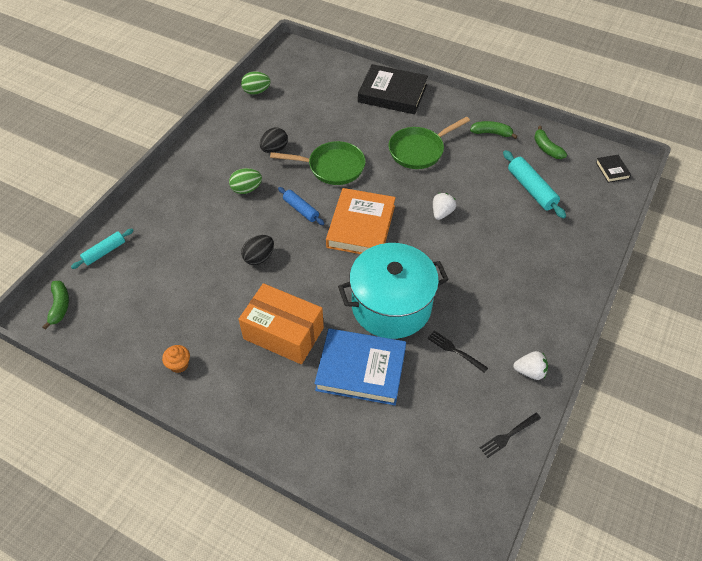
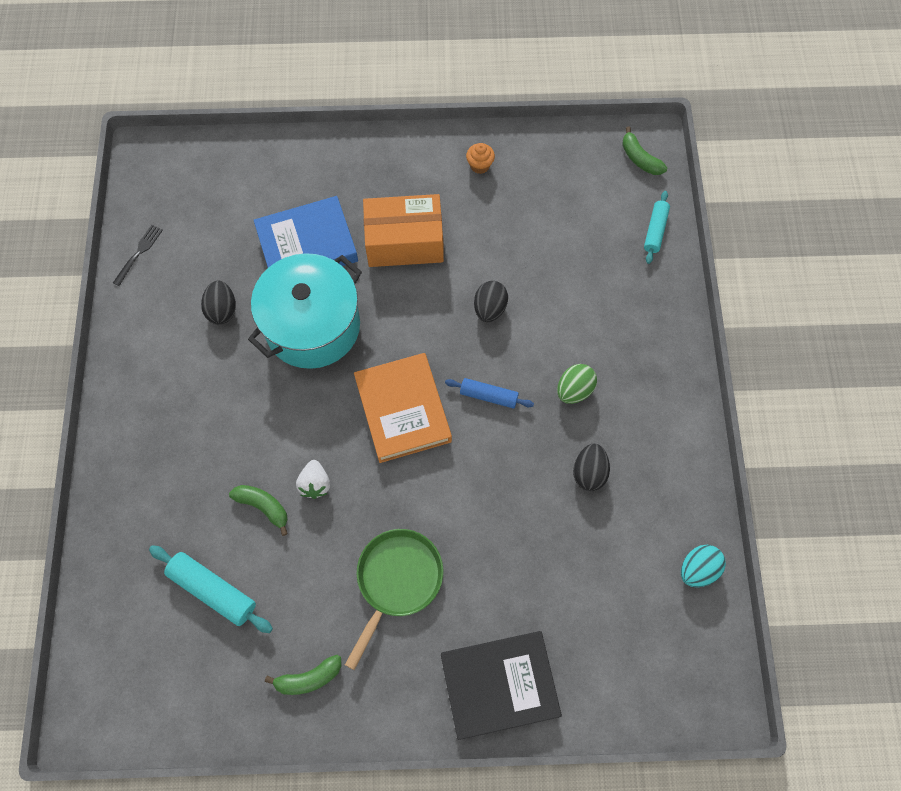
camera: 150 degrees right, 15 degrees up
green egg [241,72,270,95] -> turquoise egg [681,545,726,587]
green pan [270,141,366,185] -> none
black fork [427,331,488,373] -> black egg [201,281,236,325]
white strawberry [513,351,548,380] -> none
green banana [534,126,567,159] -> green banana moved to [229,485,288,536]
black book [595,155,631,183] -> none

